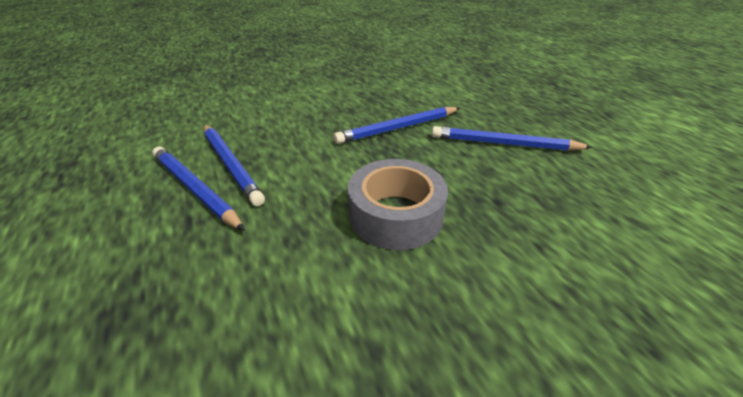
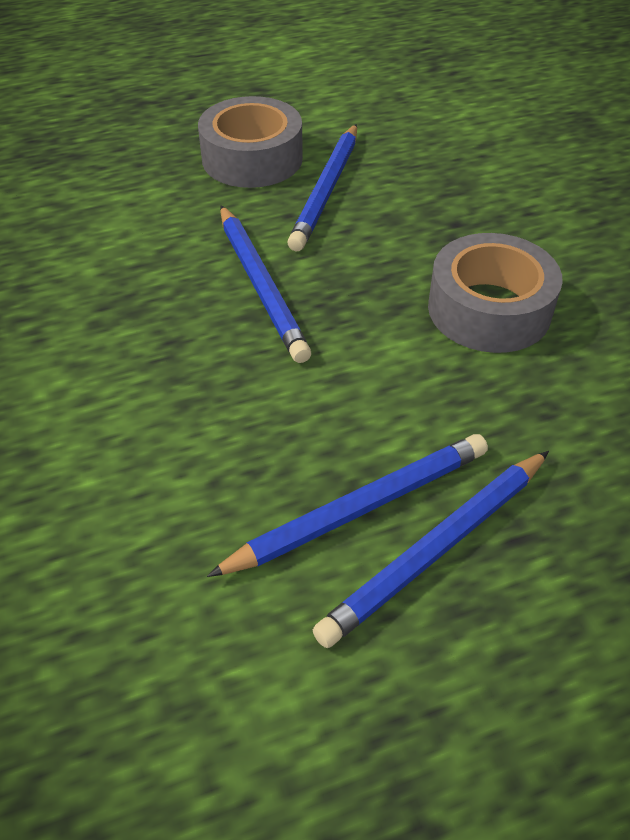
camera: 85 degrees left, 10 degrees up
none -> grey tape [198,96,303,188]

